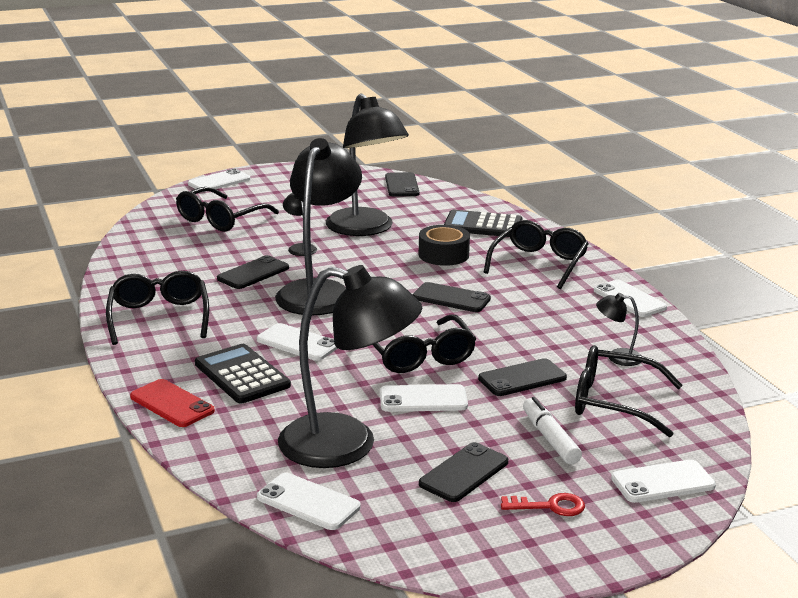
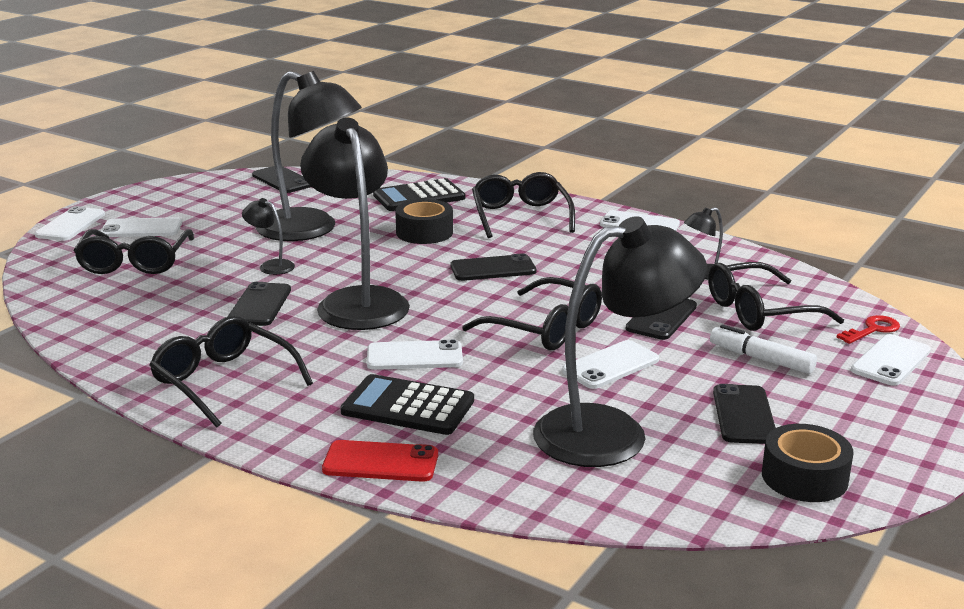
camera: 35 degrees left, 0 degrees up
white phone [257,473,361,530] -> white phone moved to [101,217,182,237]
red key [501,493,585,516] -> red key moved to [837,315,900,344]
none -> black tape [762,424,854,502]

